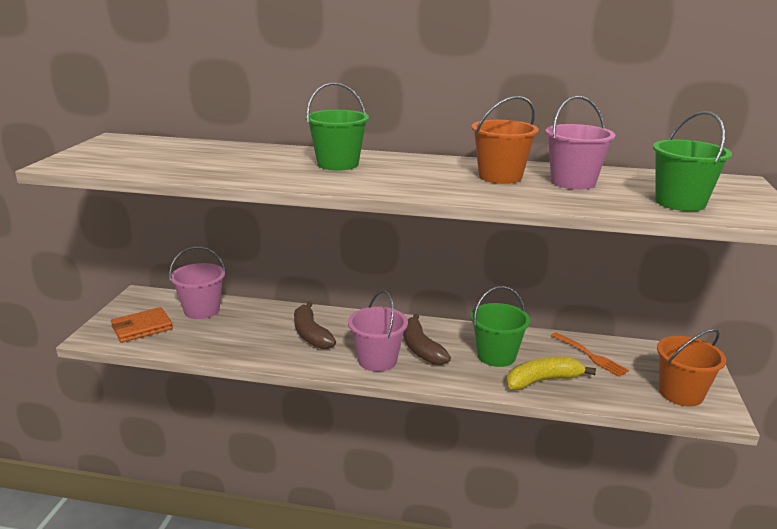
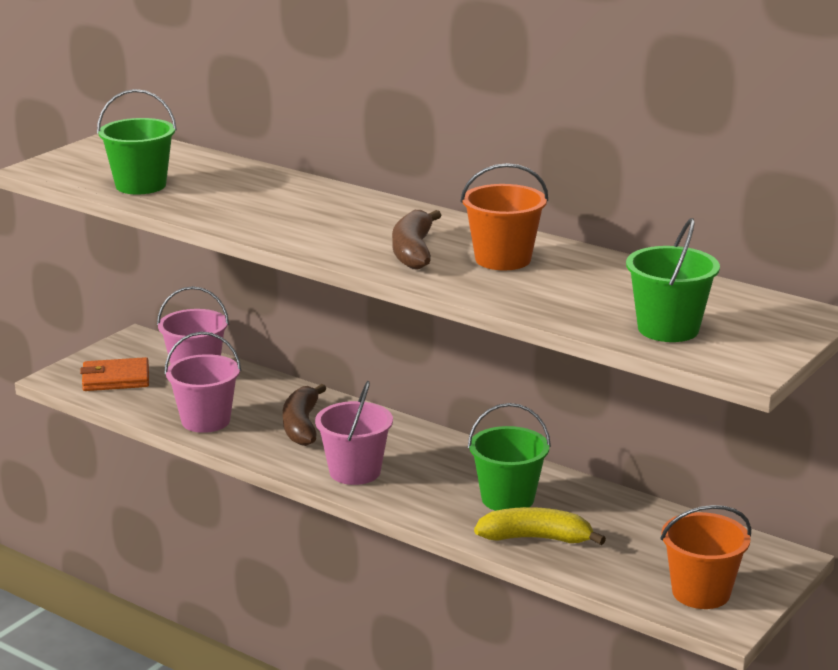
camera: 25 degrees right, 0 degrees up
green bucket [305,82,369,171] -> green bucket moved to [97,89,177,194]
brown banana [403,314,451,365] -> brown banana moved to [392,210,441,269]
pink bucket [545,96,615,190] -> pink bucket moved to [164,332,241,433]
orange fork [551,332,629,377] -> none

